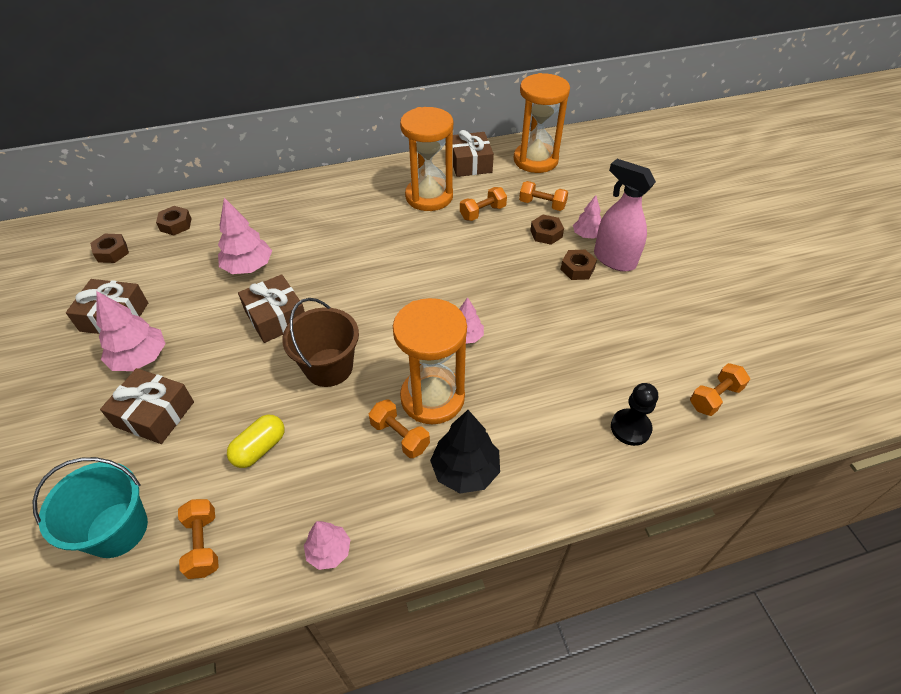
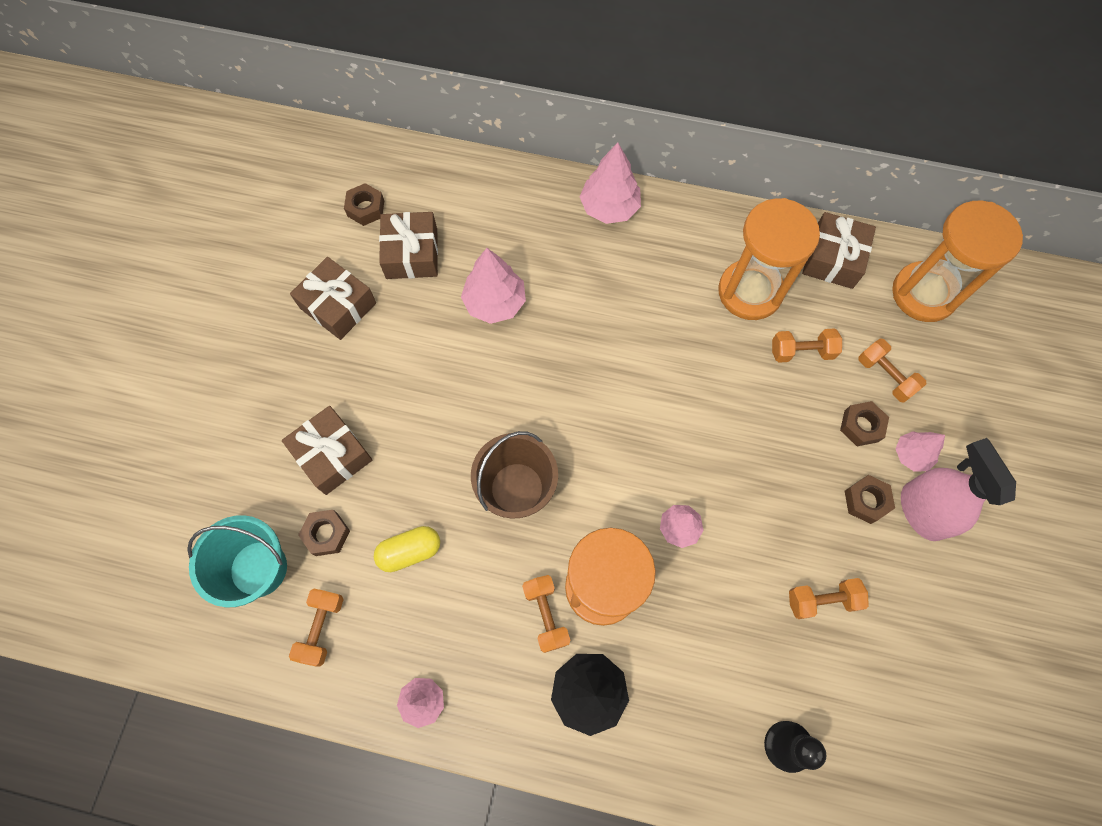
camera: 30 degrees right, 20 degrees up
pink tree [97,291,166,371] -> pink tree moved to [580,143,641,224]
brown nut [156,206,192,235] -> brown nut moved to [298,510,350,556]
brown gift [238,274,305,343] -> brown gift moved to [379,212,438,279]
orange dumbbell [690,363,750,416] -> orange dumbbell moved to [789,578,869,619]

